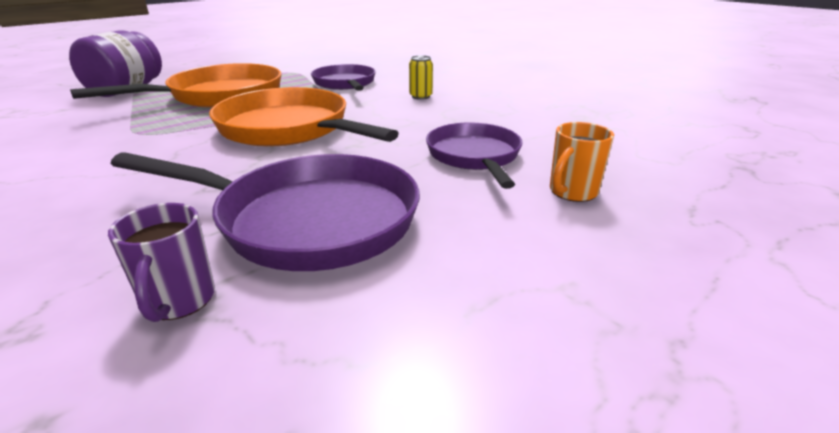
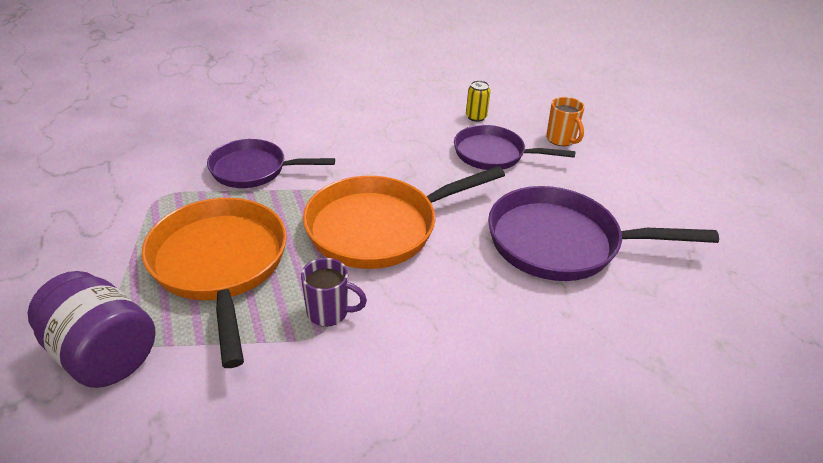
camera: 70 degrees left, 10 degrees up
purple mug [108,203,215,322] -> purple mug moved to [301,258,367,327]
purple pan [111,153,420,271] -> purple pan turned 120 degrees counterclockwise [488,186,719,281]
yellow can [409,55,433,100] -> yellow can moved to [466,80,491,122]

